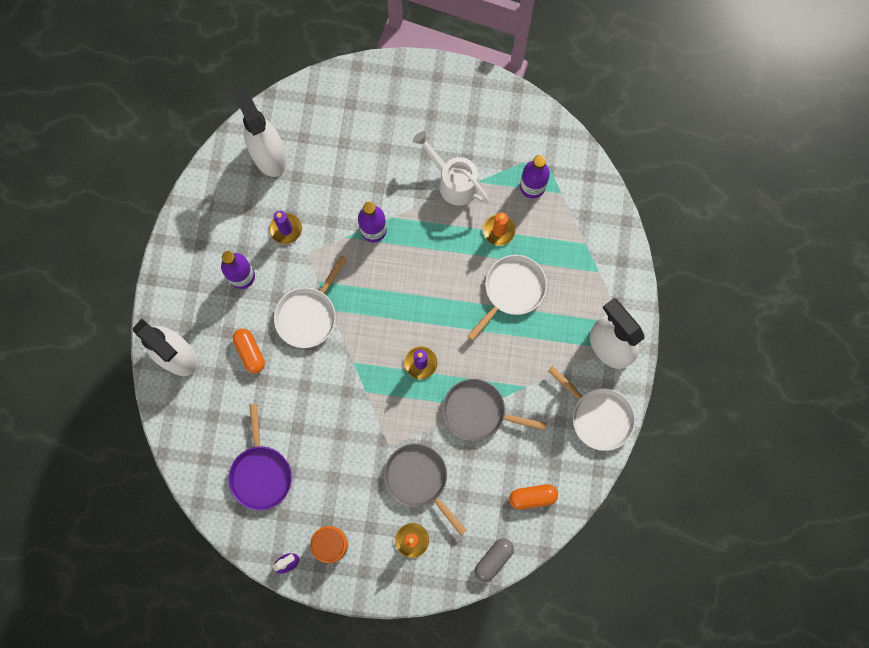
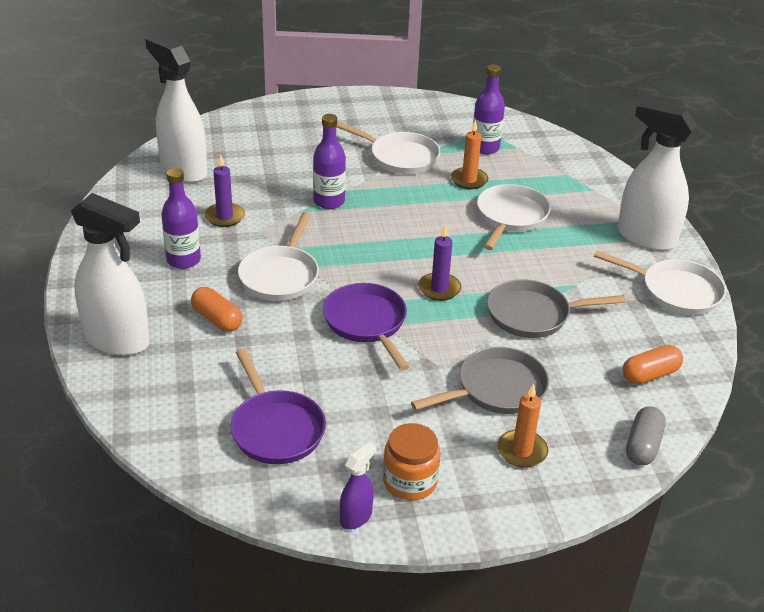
camera: 20 degrees left, 40 degrees down
grey pan [384,443,467,535] -> grey pan turned 120 degrees clockwise [411,347,549,414]
white watering can [413,131,489,206] -> white pan [336,122,440,174]
none -> purple pan [323,283,410,371]

